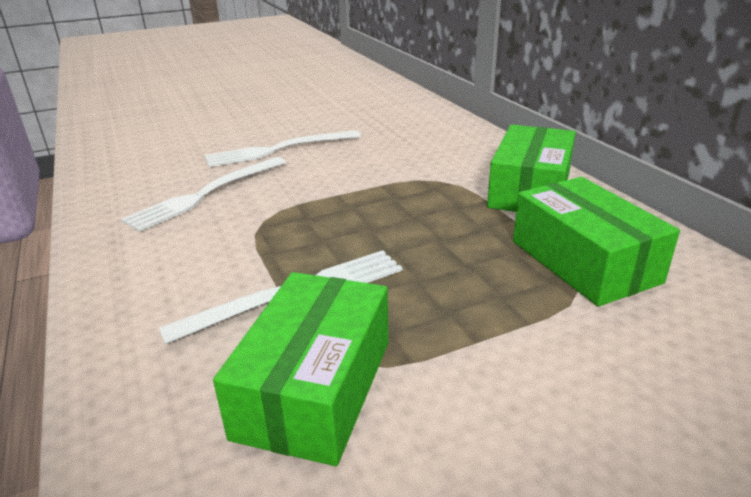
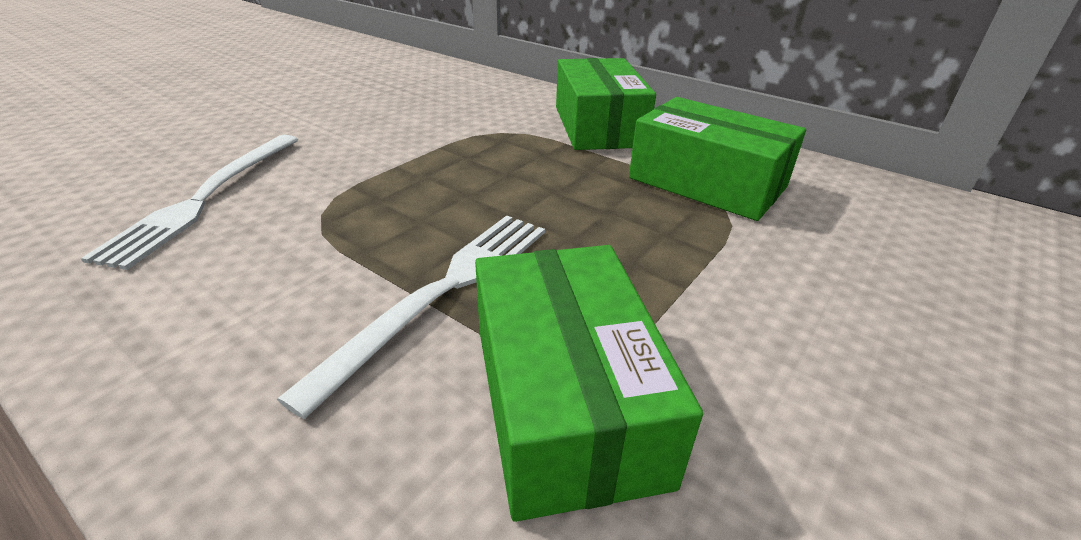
camera: 30 degrees left, 5 degrees up
white fork [205,130,361,167] -> none

